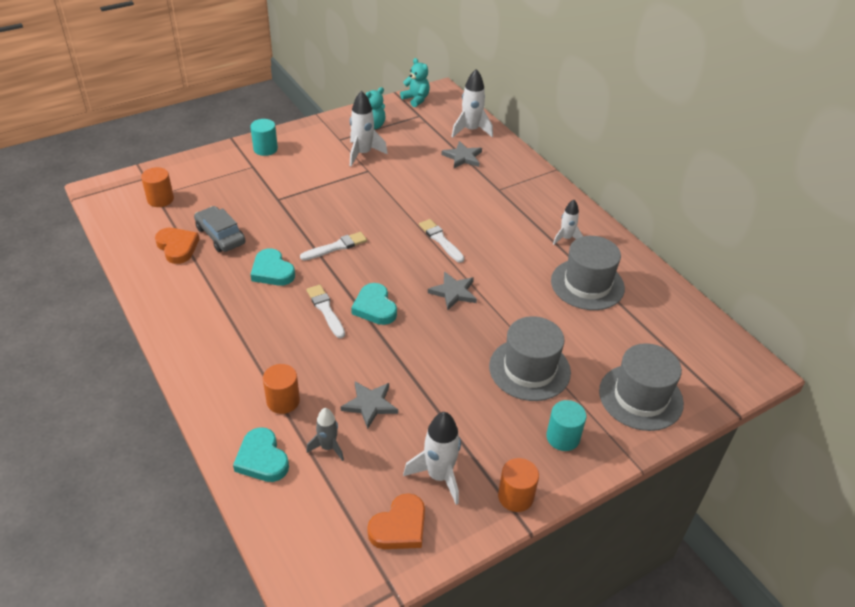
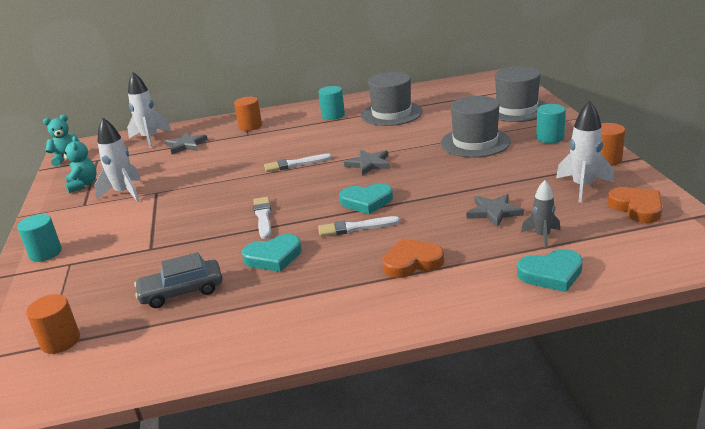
camera: 65 degrees left, 15 degrees down
orange heart [155,228,199,264] -> orange heart moved to [382,238,444,278]
orange cylinder [263,364,300,414] -> orange cylinder moved to [234,97,262,131]
white rocket [553,200,583,245] -> turquoise cylinder [319,86,345,120]

